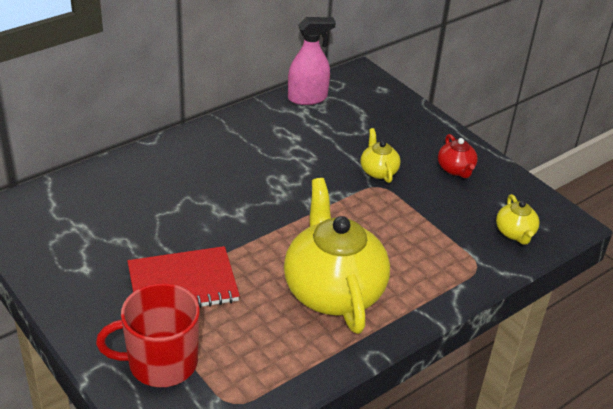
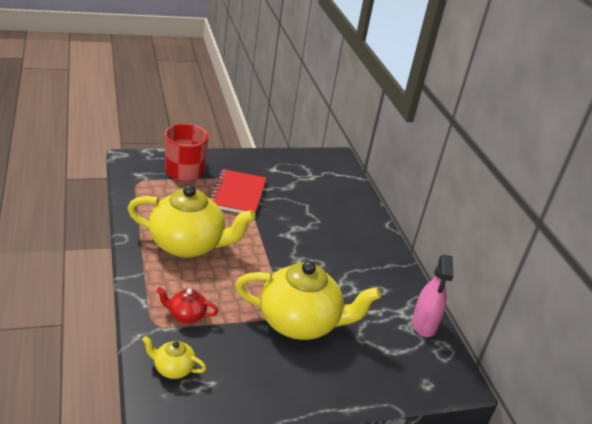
camera: 110 degrees right, 5 degrees down
yellow teapot [361,128,400,183] -> yellow teapot [235,261,381,340], size x2.26
red teapot [438,134,478,178] -> red teapot moved to [156,287,218,323]

